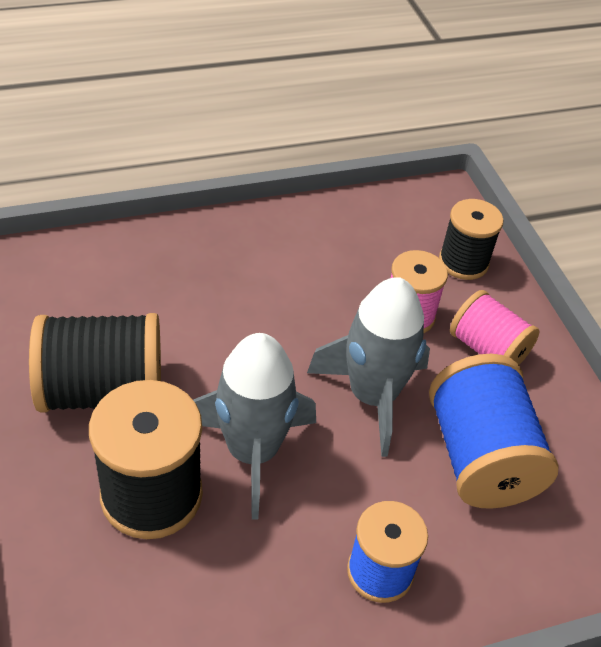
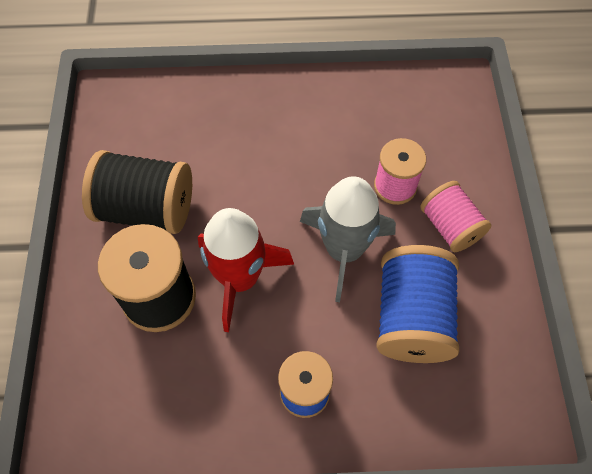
camera: 20 degrees right, 15 degrees up
grey rocket [193,333,316,520] -> red rocket [198,208,294,332]
black spool [439,199,503,280] -> none

